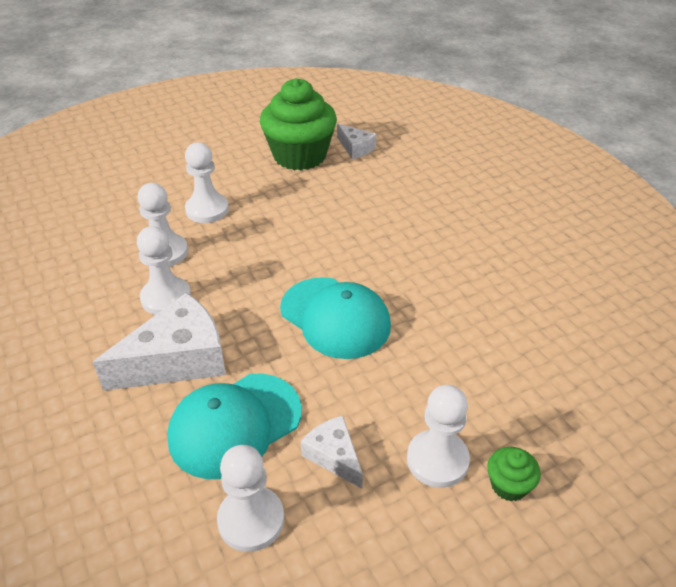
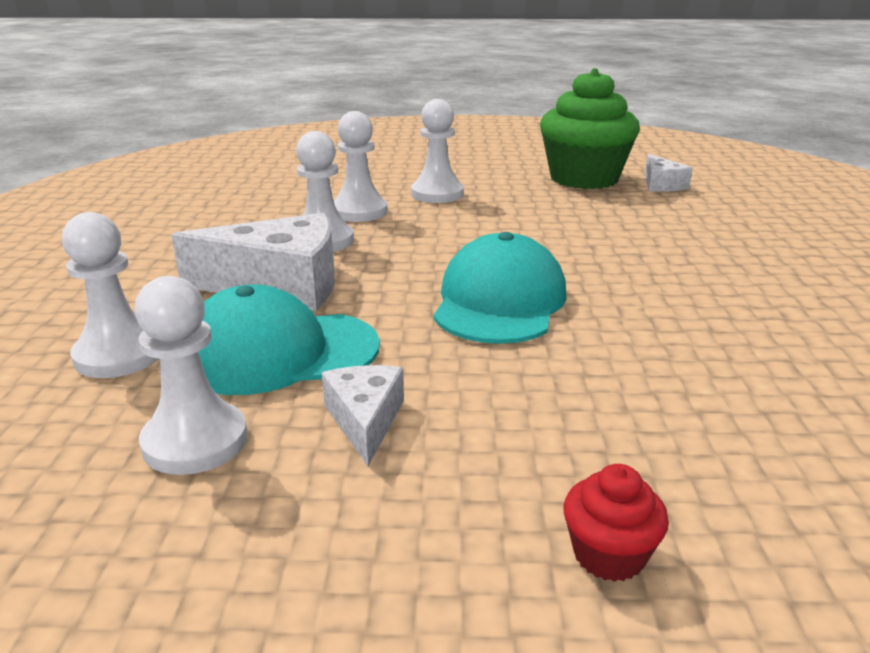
camera: 30 degrees right, 15 degrees down
turquoise cap [280,277,391,359] -> turquoise cap turned 150 degrees counterclockwise [434,232,567,344]
white pawn [407,385,470,488] -> white pawn moved to [62,212,158,378]
green cupcake [487,447,541,501] -> red cupcake [563,464,669,582]

